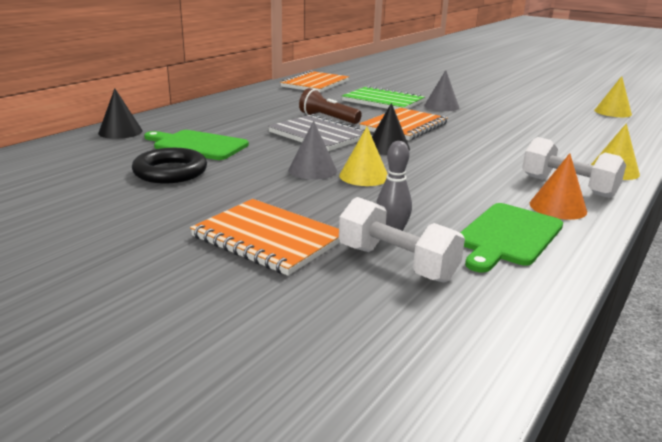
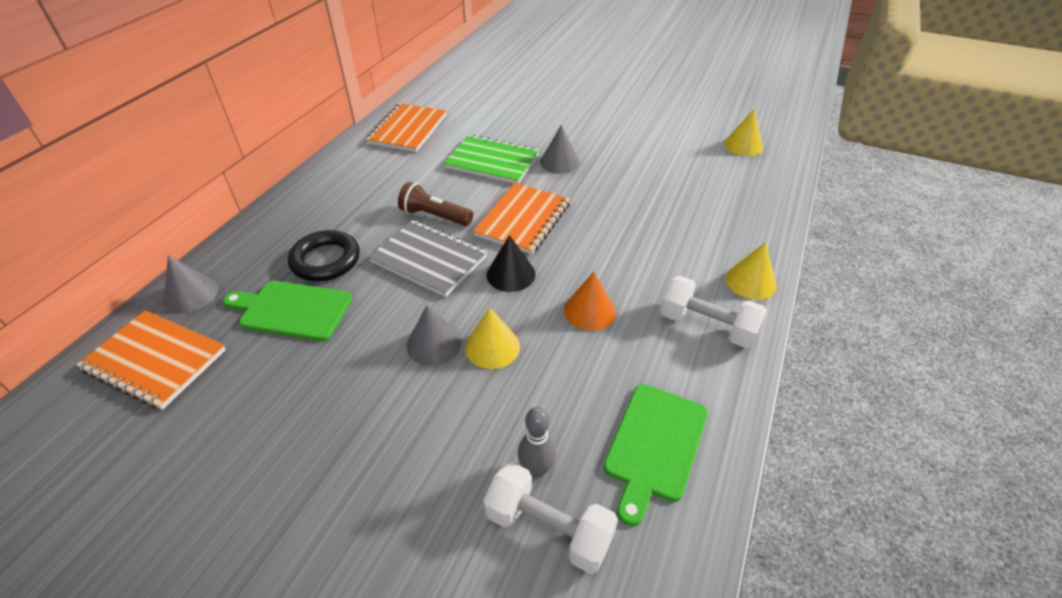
camera: 10 degrees left, 20 degrees up
black cone [98,88,143,139] -> grey cone [164,255,218,313]
black ring [132,148,207,184] -> black ring moved to [288,230,360,281]
orange notebook [190,199,340,276] -> orange notebook moved to [76,310,226,410]
orange cone [530,153,587,220] -> orange cone moved to [564,272,616,331]

